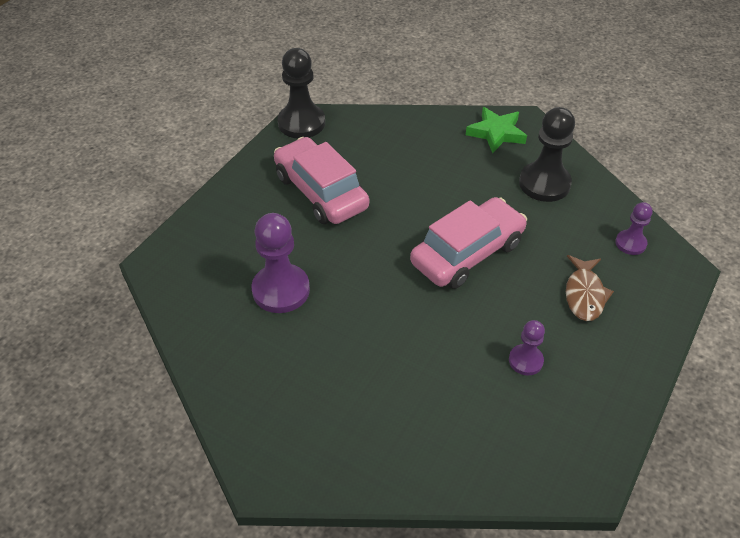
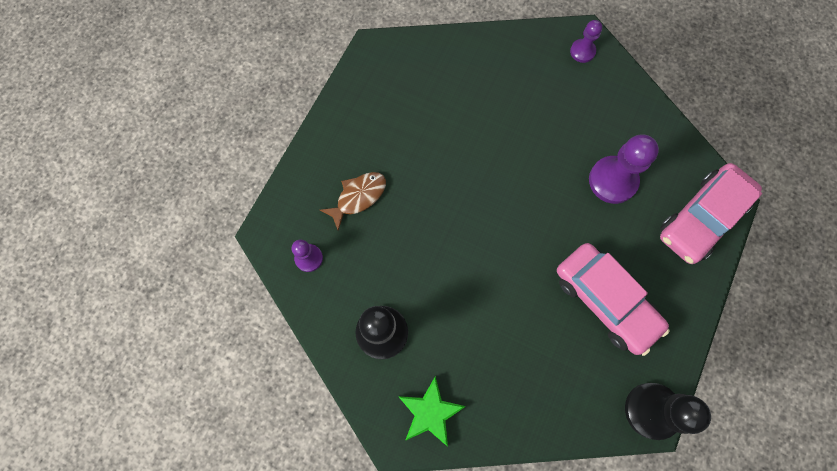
camera: 175 degrees right, 25 degrees up
pink car [410,197,527,289] -> pink car moved to [660,163,762,264]
purple pawn [509,320,545,375] -> purple pawn moved to [570,20,602,63]
brown fish [566,255,614,321] -> brown fish turned 45 degrees clockwise [320,172,386,231]

